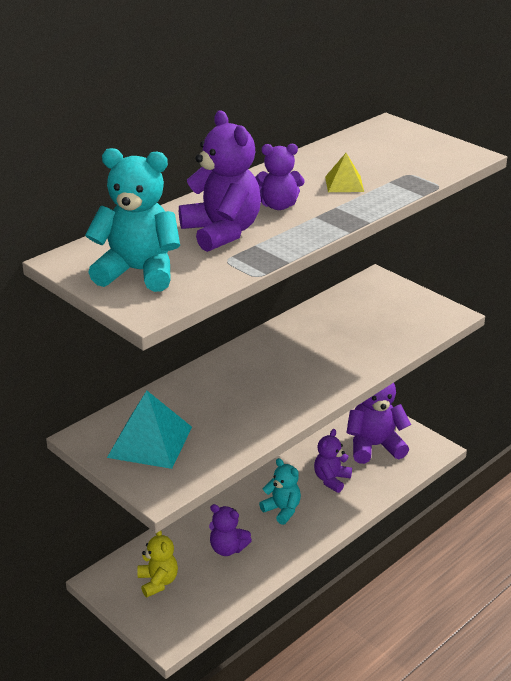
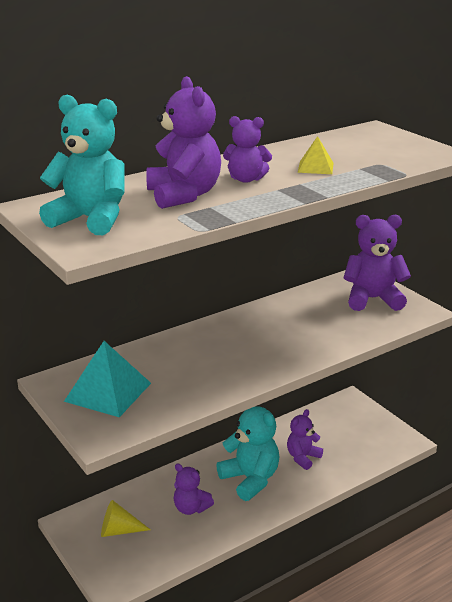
camera: 10 degrees right, 5 degrees down
yellow teddy bear [137,531,178,597] -> yellow cone [101,500,151,537]
turquoise teddy bear [259,458,301,525] -> turquoise teddy bear [216,406,279,501], size x1.64
purple teddy bear [346,383,411,464] -> purple teddy bear moved to [343,215,411,311]

